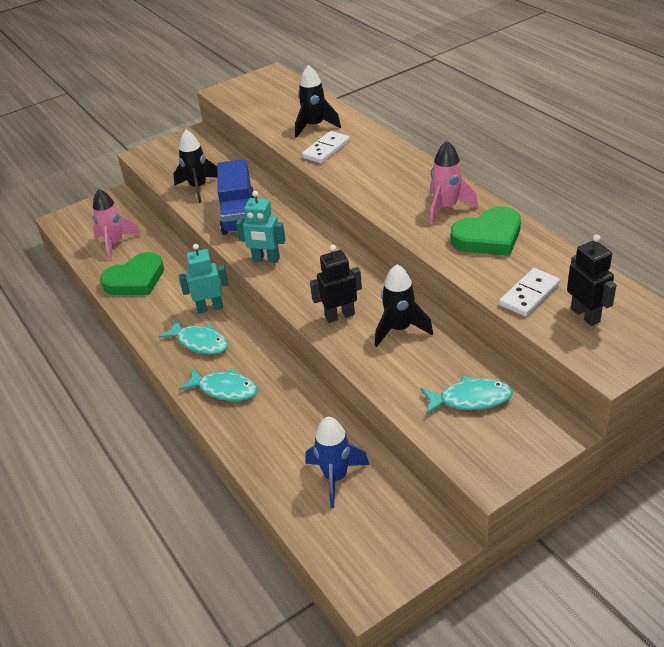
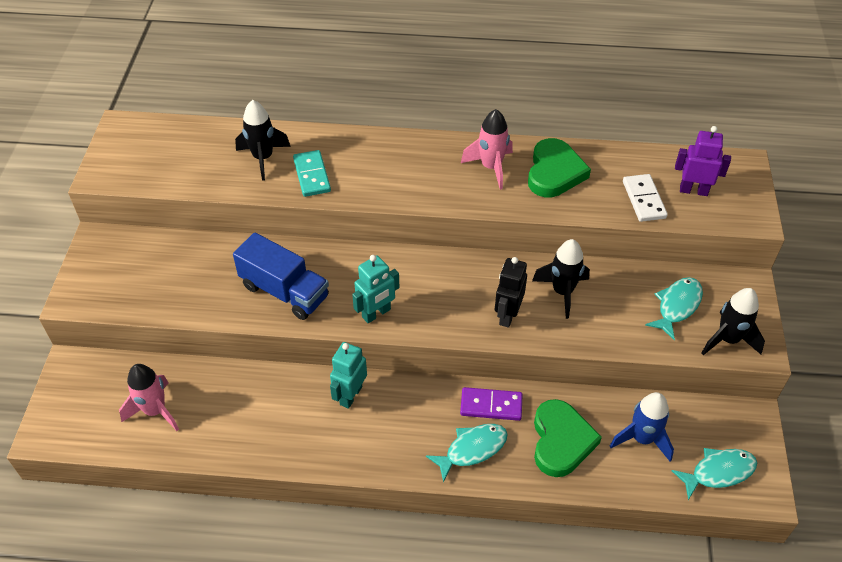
camera: 55 degrees left, 10 degrees up
green heart [100,252,164,295] -> green heart moved to [534,399,602,477]
turquoise fish [159,319,228,355] -> turquoise fish moved to [671,448,757,500]
black rocket [173,130,217,203] -> black rocket moved to [701,288,765,355]
white domino [302,131,350,163] -> turquoise domino [293,150,331,197]
black robot [567,234,616,326] -> purple robot [675,126,731,196]
none -> purple domino [460,387,523,421]

